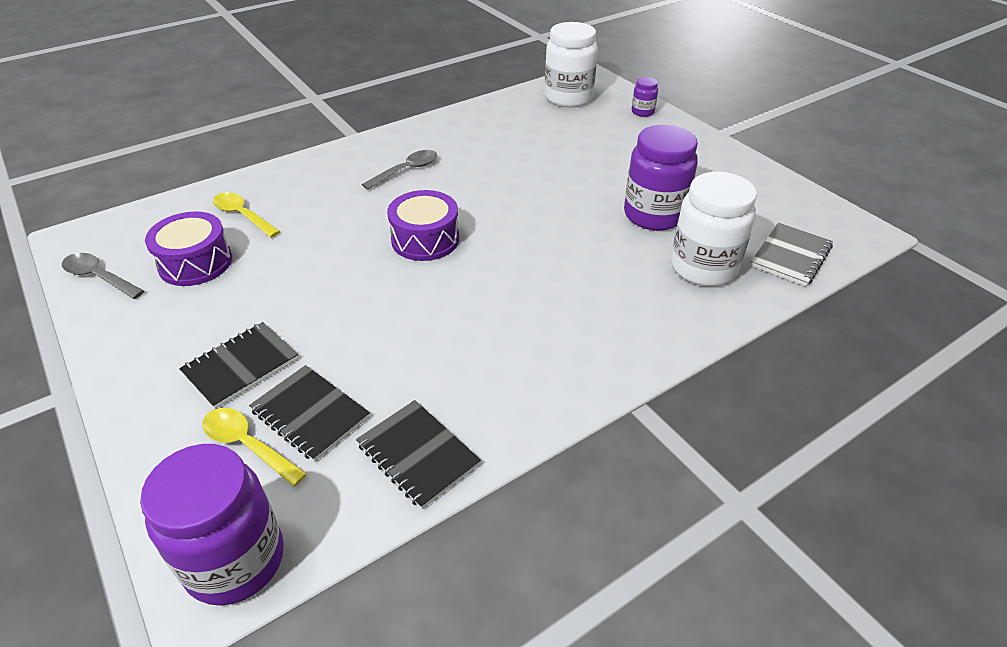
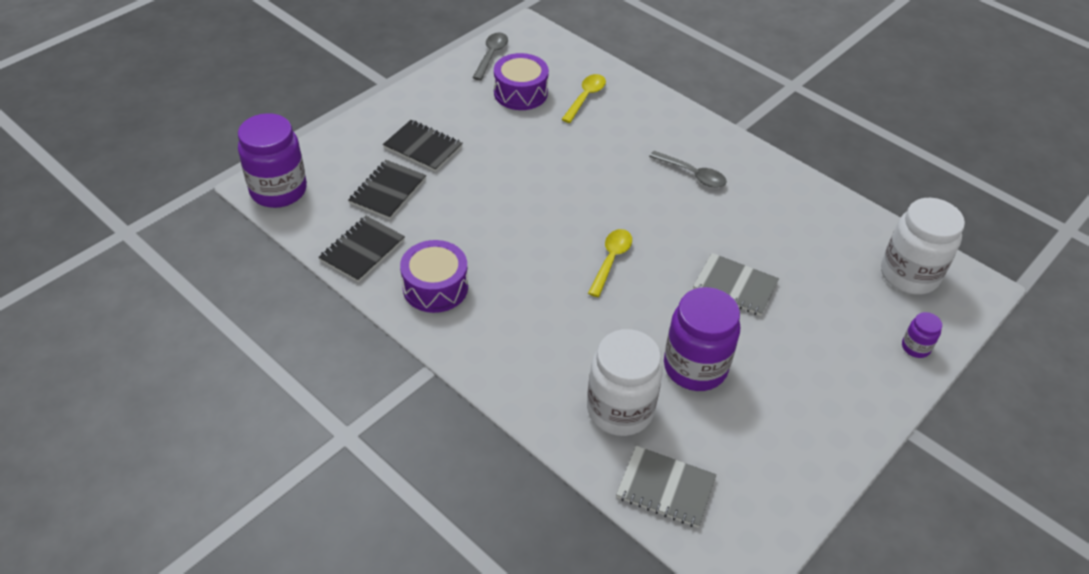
camera: 75 degrees right, 5 degrees up
yellow spoon [202,408,307,486] -> yellow spoon moved to [588,229,632,297]
purple drum [387,190,459,261] -> purple drum moved to [400,240,468,313]
none -> grey notebook [693,253,779,316]

